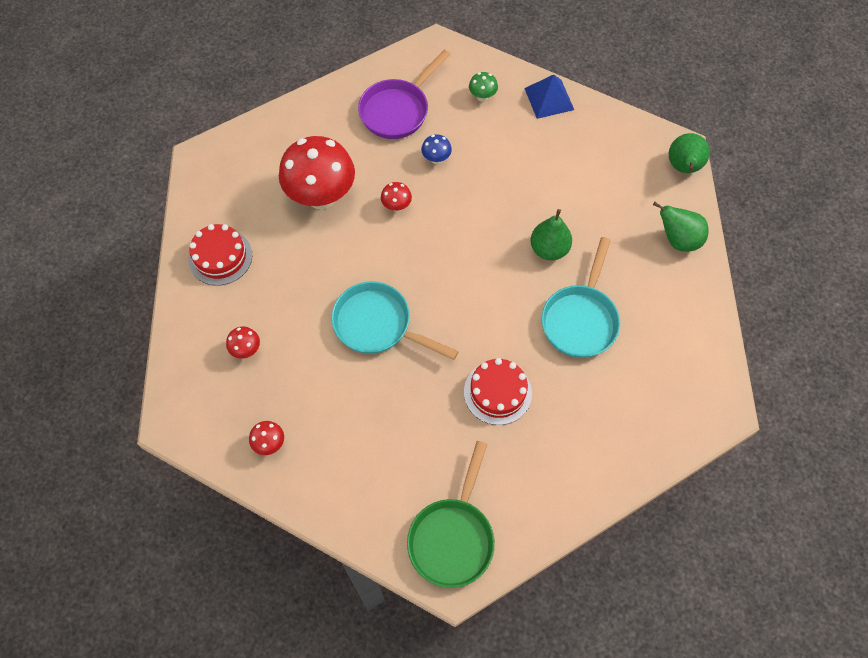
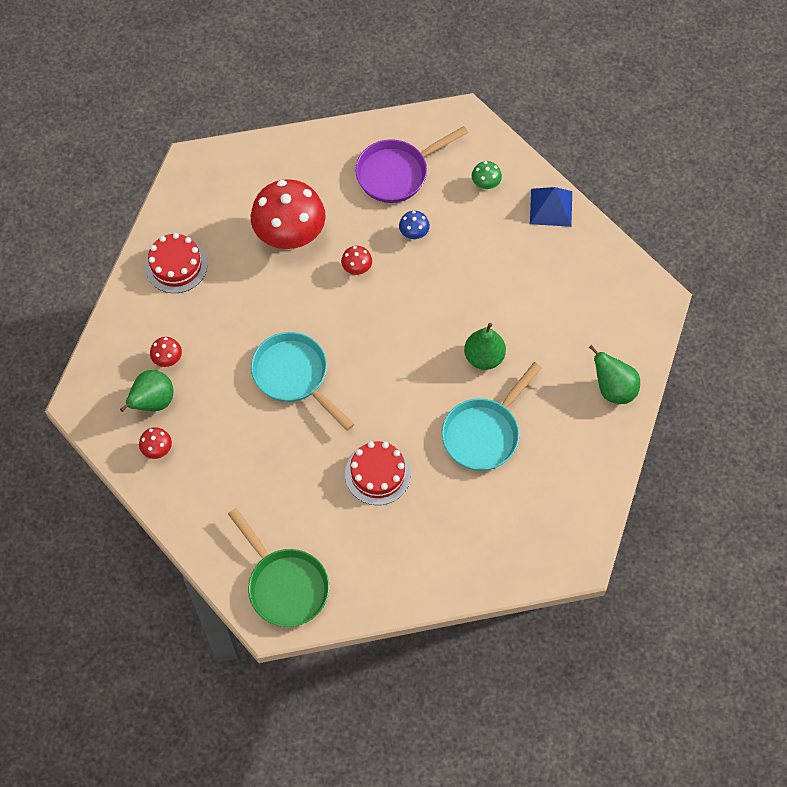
camera: 20 degrees right, 0 degrees up
green pan [407,441,495,588] -> green pan turned 75 degrees counterclockwise [228,508,329,627]
green pear [669,133,710,173] -> green pear moved to [120,370,174,412]

